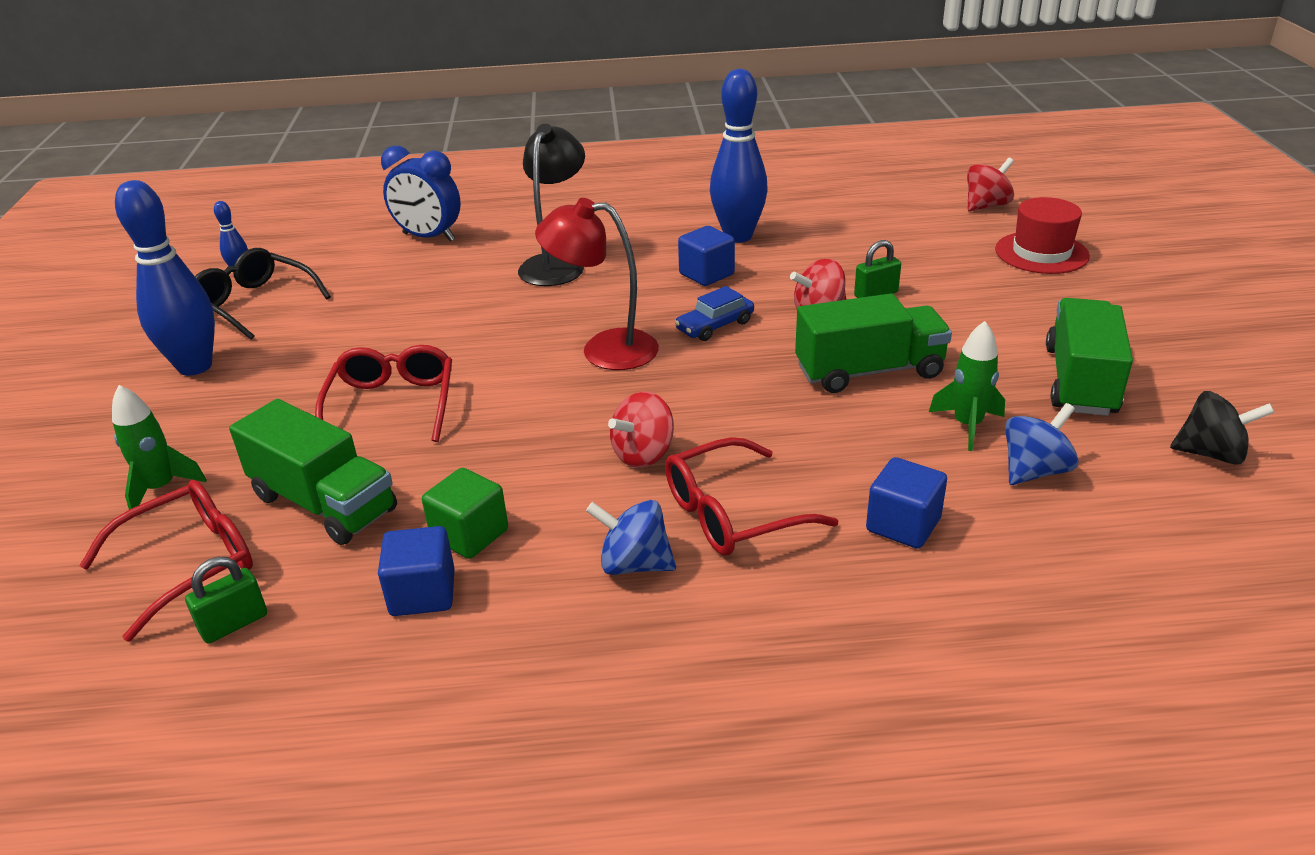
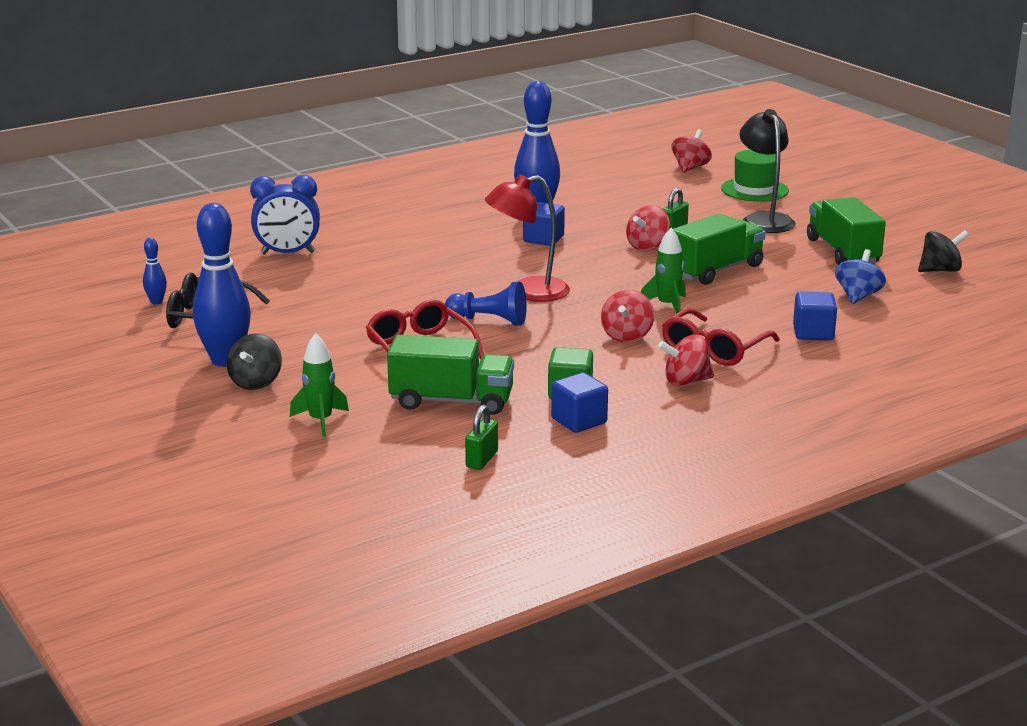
camera: 30 degrees left, 10 degrees down
red glasses [79,480,253,642] -> none
black lamp [518,124,585,286] -> black lamp moved to [740,109,795,233]
blue spinning top [586,500,676,575] -> red spinning top [658,334,714,386]
blue car [675,286,754,341] -> none
green rocket [929,321,1005,451] -> green rocket moved to [641,228,686,314]
red hat [995,197,1090,274] -> green hat [721,150,789,202]
none -> black spinning top [226,334,282,390]
none -> blue pawn [445,282,527,326]

